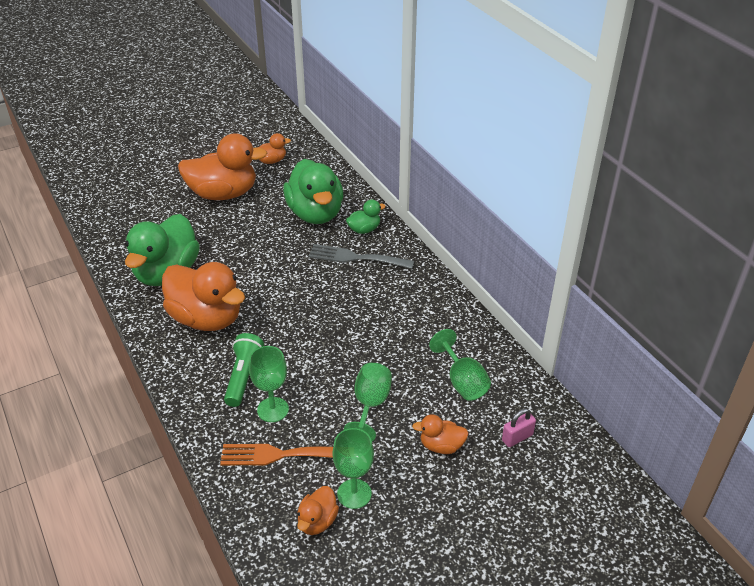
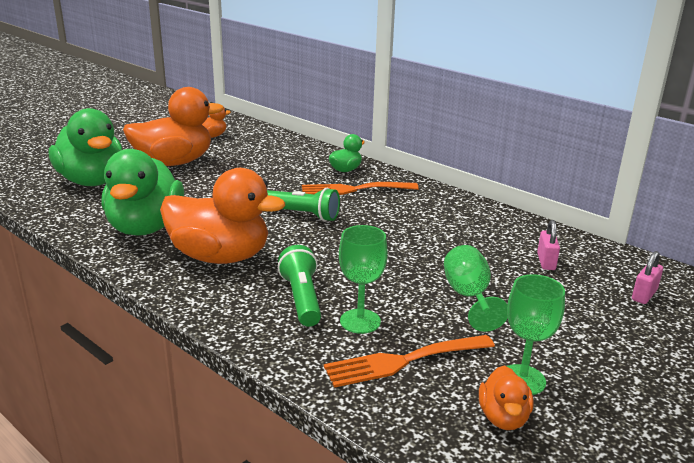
camera: 20 degrees left, 15 degrees down
green duck [283,159,343,224] -> green duck moved to [49,108,123,186]
grey fork [308,244,414,269] -> orange fork [302,182,419,195]
orange duck [412,414,469,454] -> none
green goblet [429,329,491,401] -> pink padlock [537,220,560,270]
none -> green flashlight [267,188,340,221]

